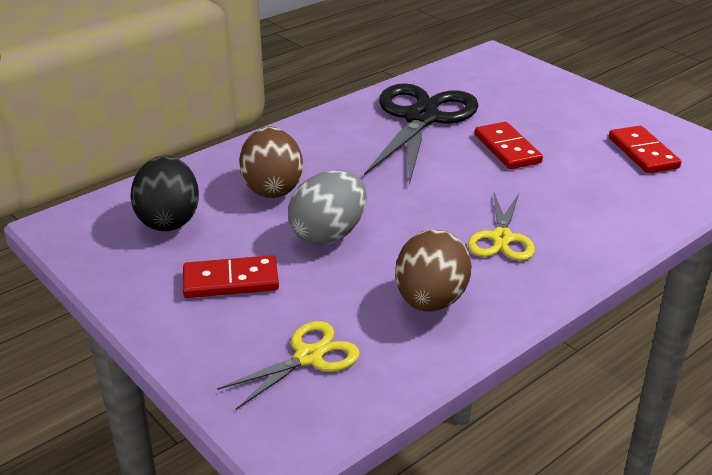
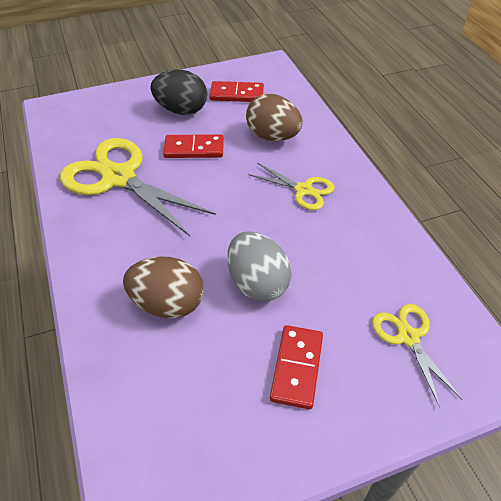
camera: 70 degrees left, 15 degrees up
black egg [130,155,199,231] -> black egg moved to [151,70,207,115]
black scissors [364,83,479,185] -> yellow scissors [60,138,216,236]
brown egg [395,230,472,312] -> brown egg moved to [246,94,302,141]

